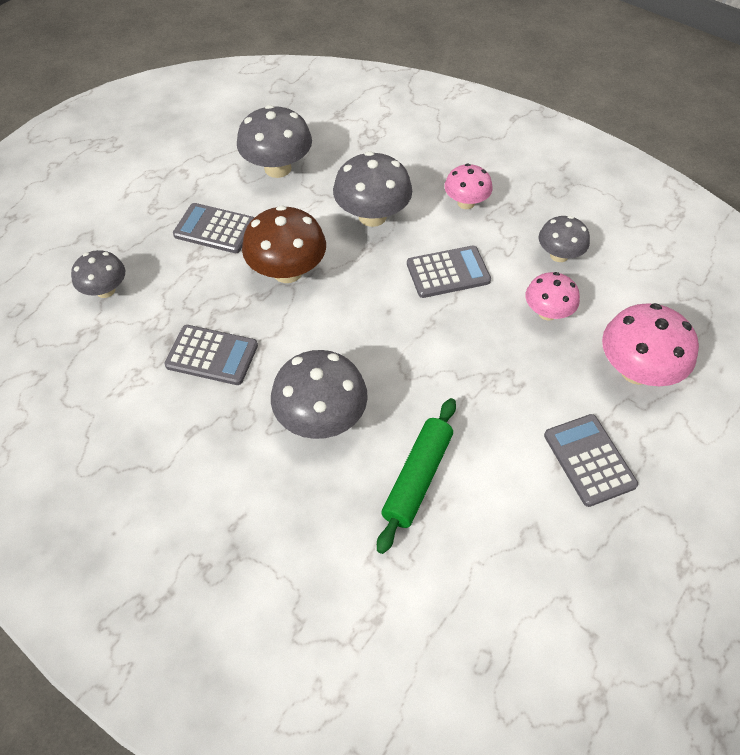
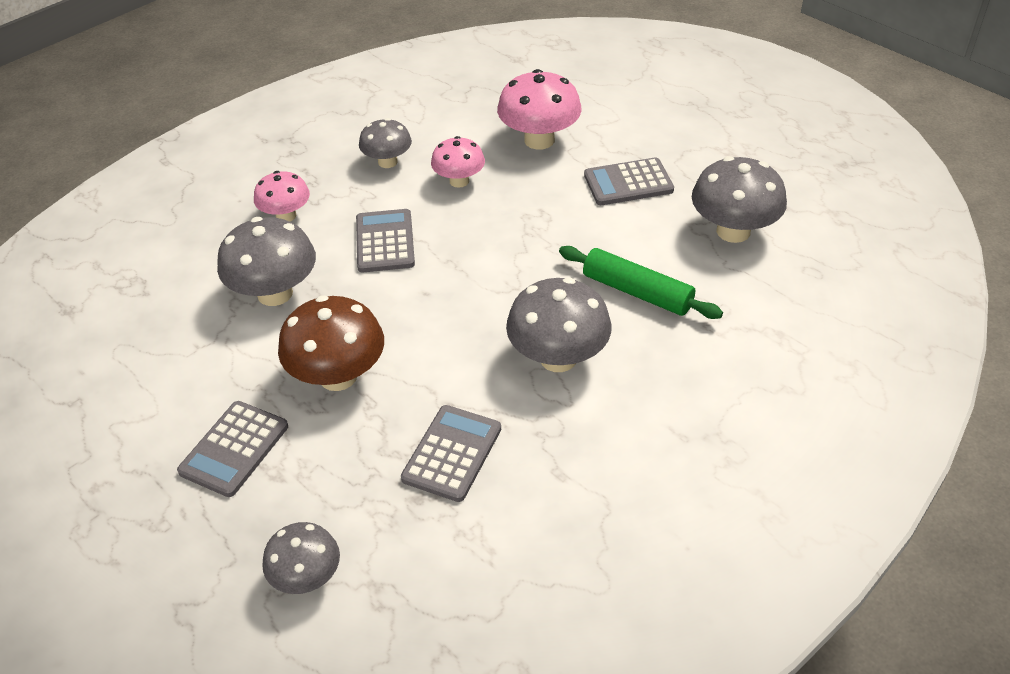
camera: 80 degrees left, 10 degrees down
grey mushroom [237,105,312,178] -> grey mushroom moved to [692,156,787,243]

